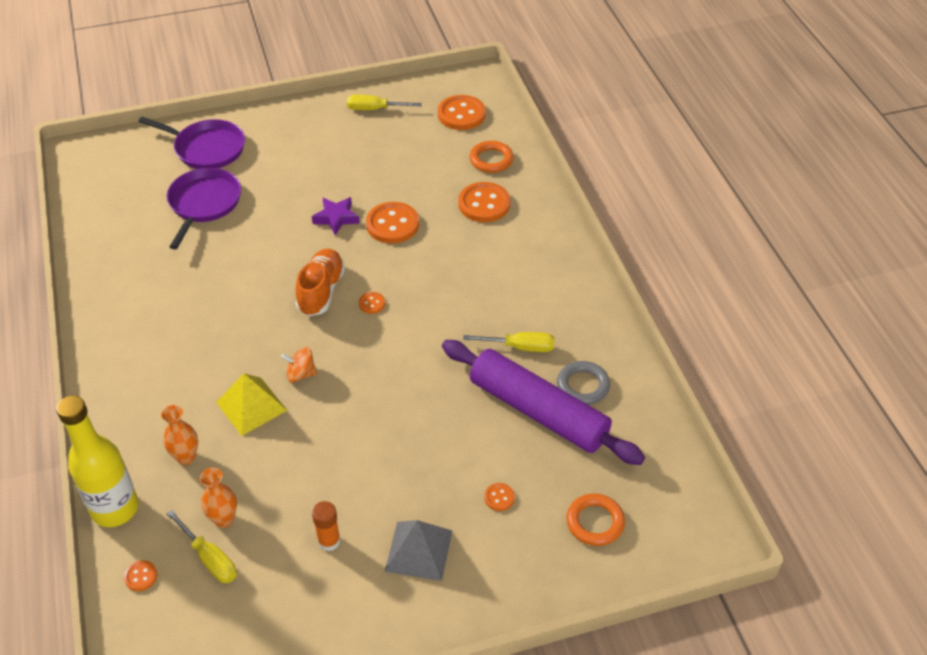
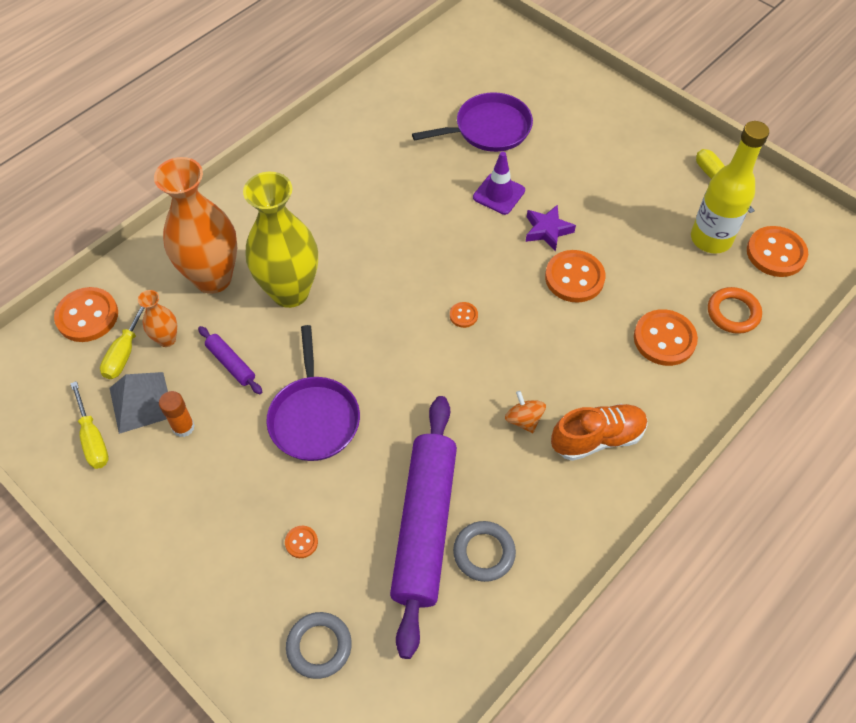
camera: 60 degrees right, 10 degrees up
yellow bottle [56,395,139,527] -> yellow bottle moved to [691,121,769,254]
orange button [124,560,157,591] -> orange button [54,287,118,342], size x2.13
purple pan [138,117,245,169] -> purple pan moved to [266,325,360,461]
orange vase [161,405,198,465] -> orange vase [154,157,237,294], size x2.19
yellow pyramid [216,373,287,436] -> yellow vase [243,172,318,308]
orange spinning top [281,347,317,382] -> orange spinning top moved to [505,391,546,433]
orange shoe [296,249,345,316] -> orange shoe moved to [551,404,648,461]
grey pyramid [385,520,452,581] -> grey pyramid moved to [109,372,168,434]
yellow screwdriver [463,332,554,352] -> yellow screwdriver moved to [70,381,109,469]
orange ring [566,493,625,546] -> grey ring [286,612,352,679]
none -> purple rolling pin [198,326,262,394]
none -> purple traffic cone [473,152,525,215]

